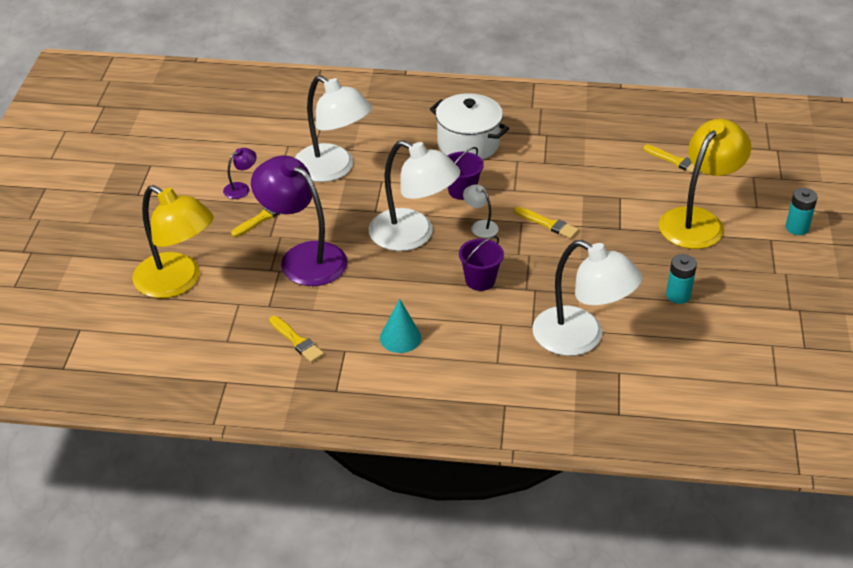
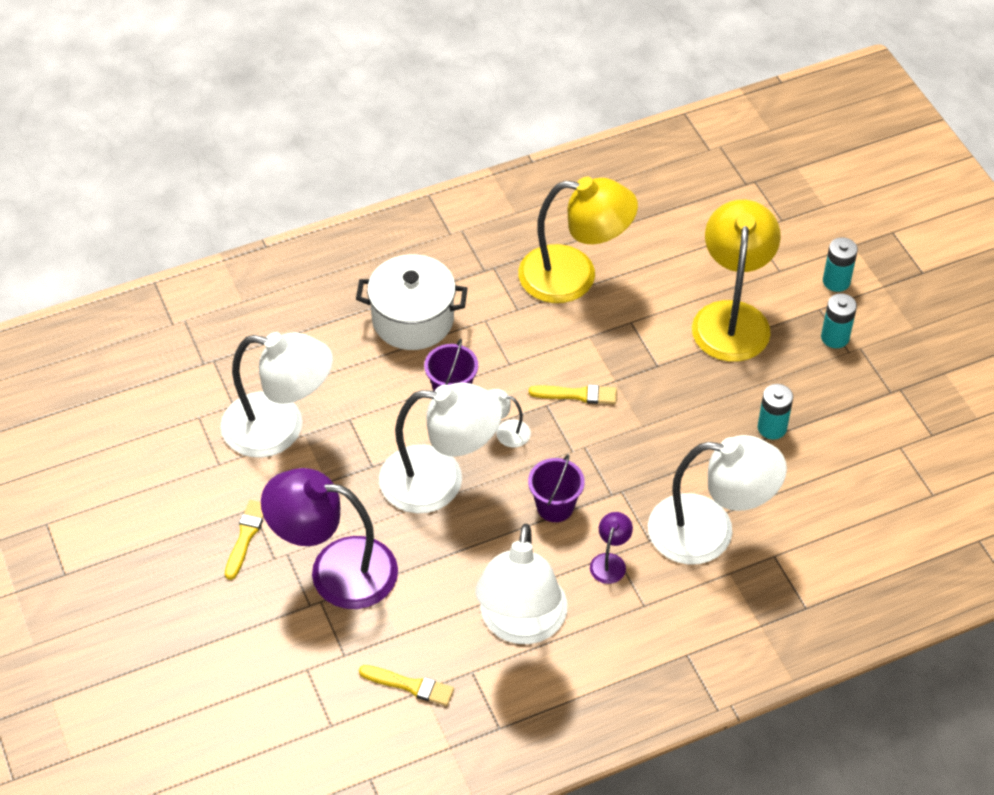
camera: 30 degrees left, 10 degrees up
yellow lamp [132,185,214,298] -> yellow lamp moved to [518,177,638,303]
purple lamp [223,148,257,199] -> purple lamp moved to [590,512,633,584]
turquoise cone [380,299,421,353] -> white lamp [475,524,567,644]
yellow brush [643,145,701,174] -> none
none -> turquoise battery [821,293,857,348]

